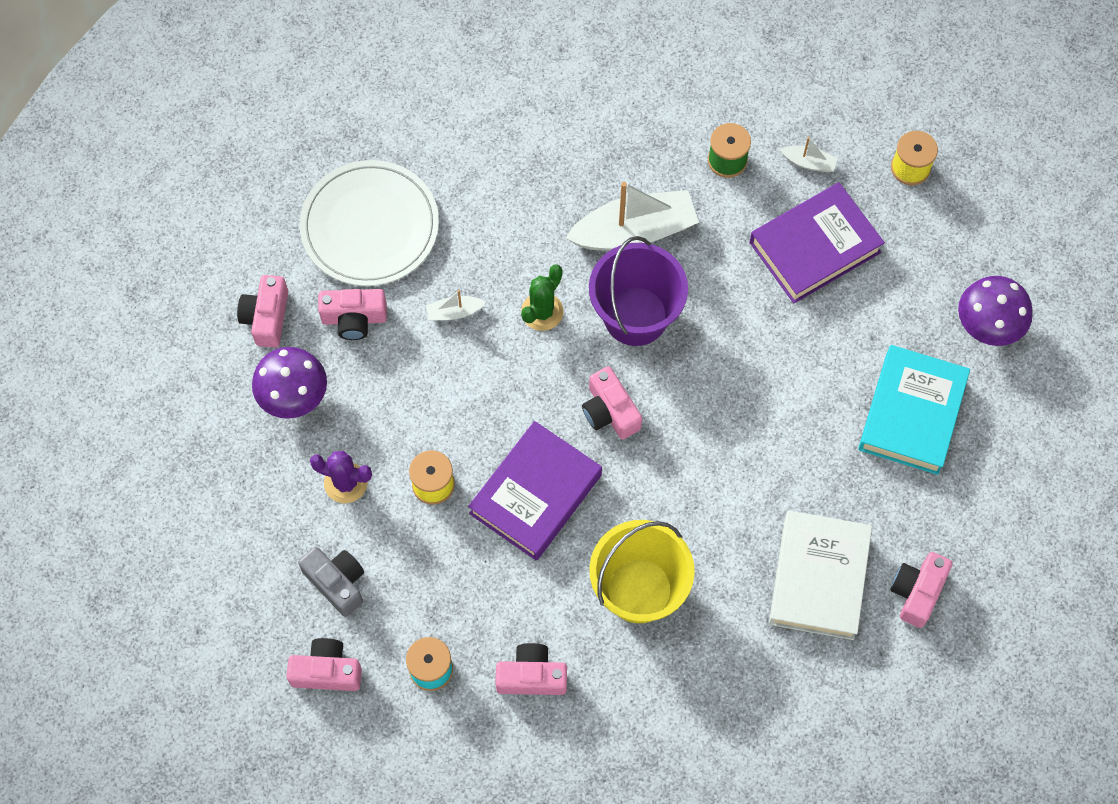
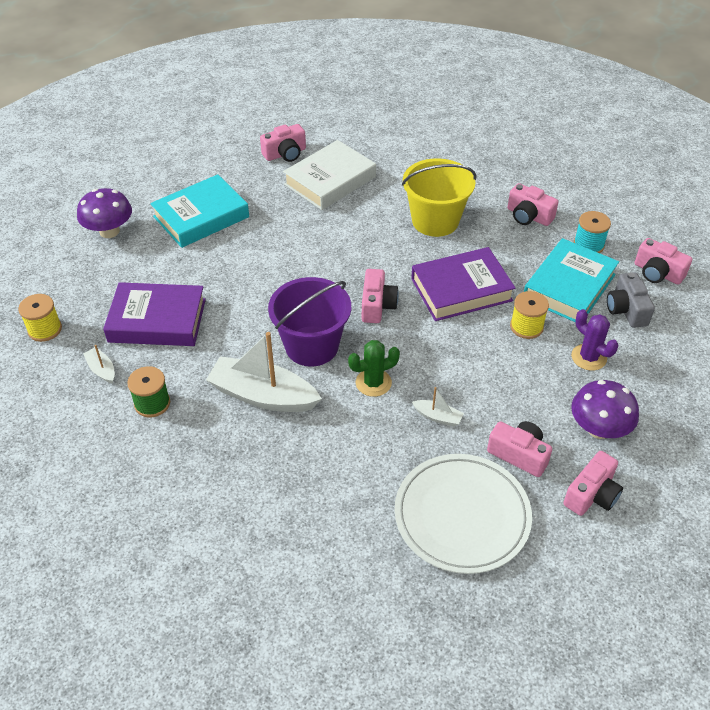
camera: 145 degrees left, 20 degrees down
none -> turquoise book [524,238,619,322]

